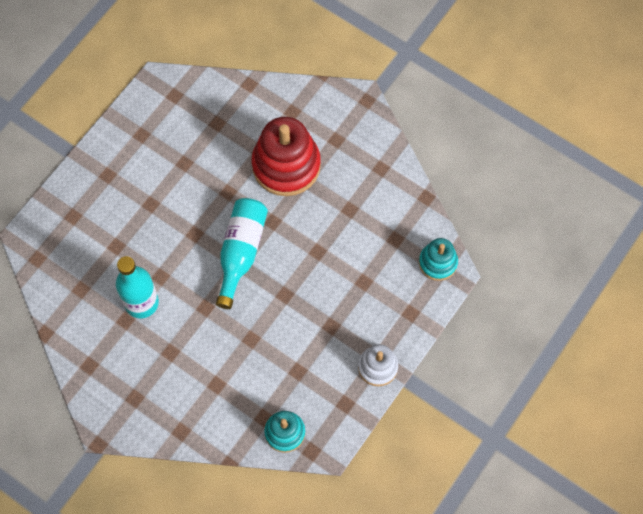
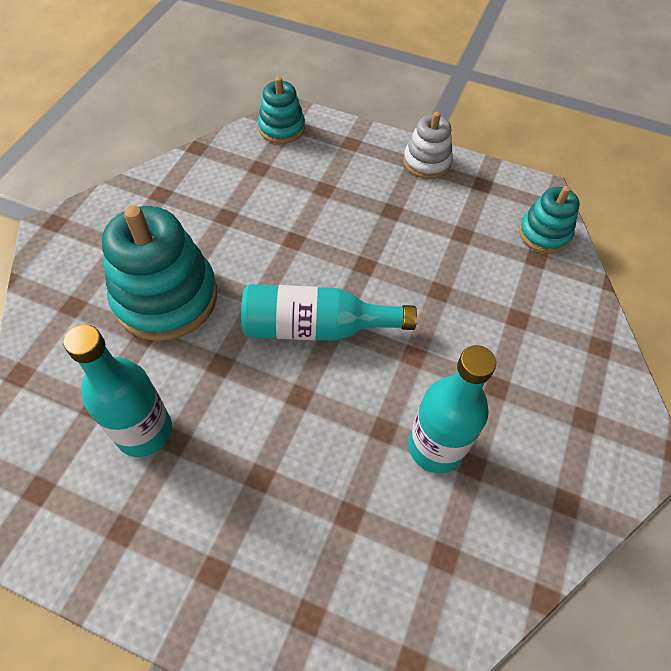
camera: 105 degrees left, 10 degrees down
red stacking toy [252,117,321,196] -> turquoise stacking toy [102,206,217,341]
none -> turquoise bottle [64,324,172,457]

